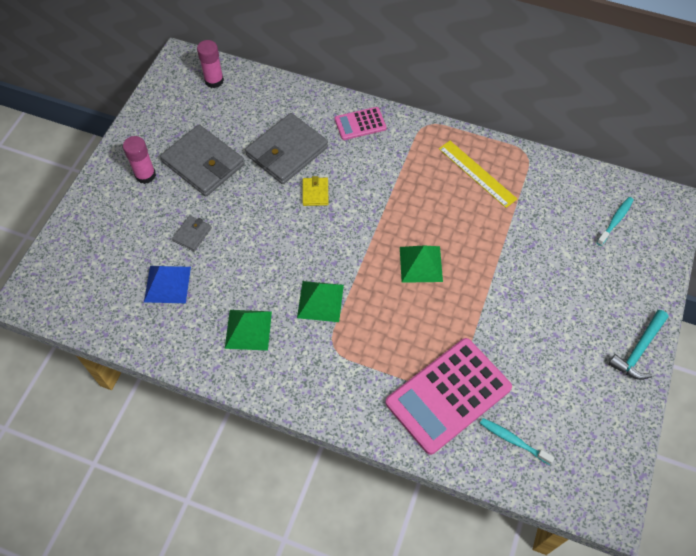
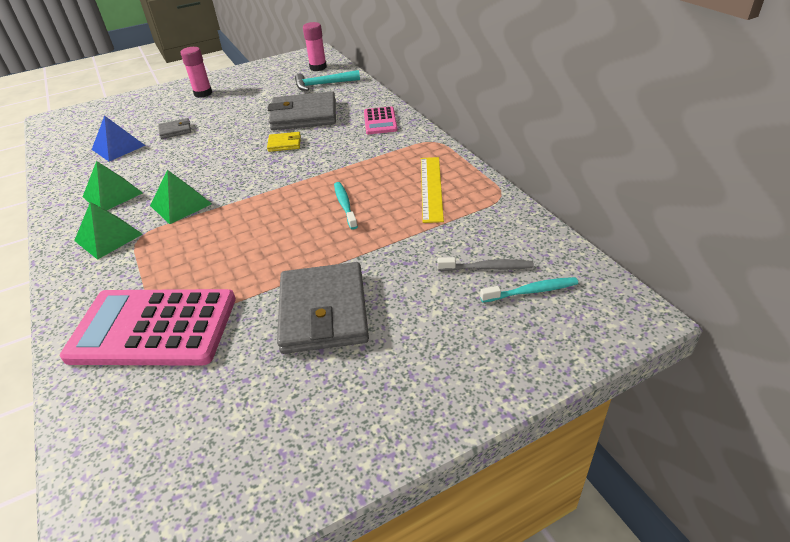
camera: 45 degrees right, 20 degrees down
grey wallet [160,125,245,196] -> grey wallet moved to [277,262,369,354]
yellow wallet [303,176,329,206] -> yellow wallet turned 45 degrees clockwise [267,132,301,152]
pink calculator [335,107,387,140] -> pink calculator turned 120 degrees counterclockwise [364,106,398,134]
green pyramid [400,245,443,283] -> green pyramid moved to [74,202,142,260]
turquoise toothbrush [480,418,555,465] -> turquoise toothbrush moved to [334,182,358,230]
turquoise hammer [608,310,668,380] -> turquoise hammer moved to [295,70,360,91]
none -> grey toothbrush [437,257,534,271]

